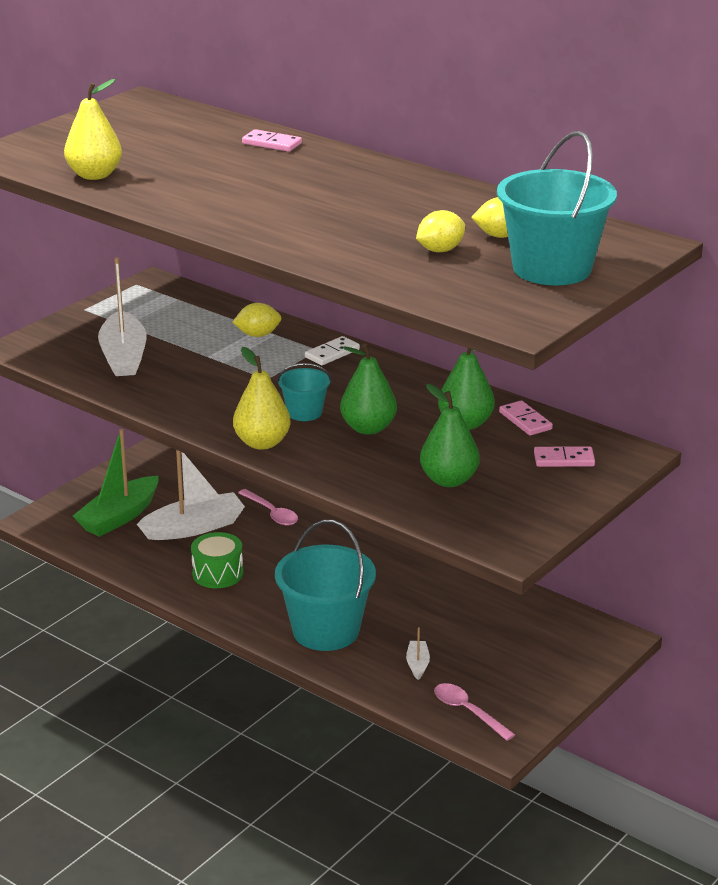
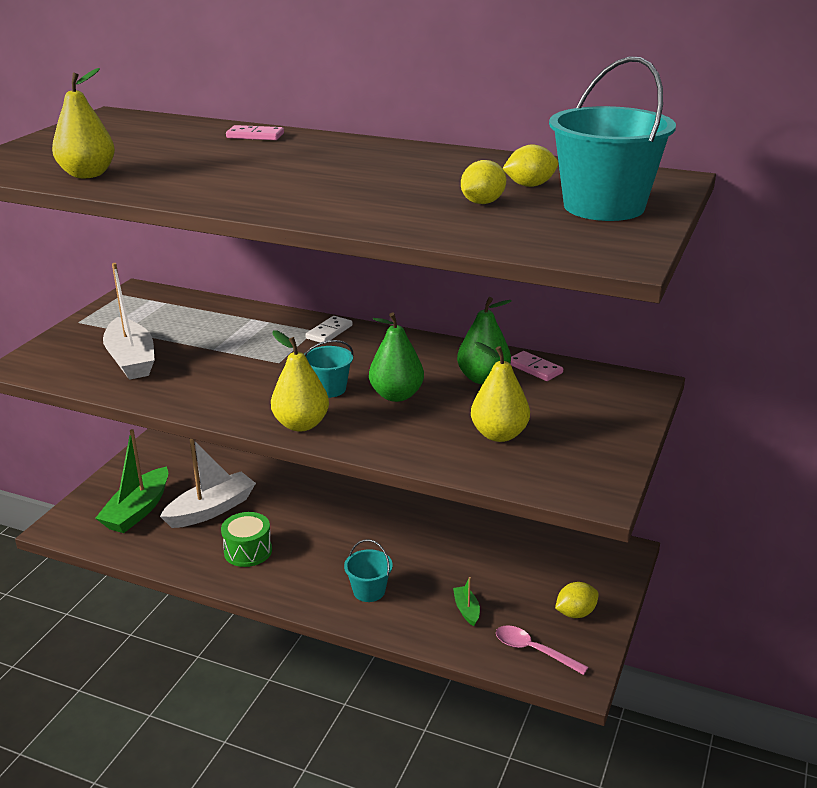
camera: 15 degrees left, 0 degrees up
yellow lemon [232,303,281,337] -> yellow lemon moved to [555,582,599,618]
pink spoon [238,489,298,526] -> none
turquoise bucket [275,520,376,651] -> turquoise bucket [344,539,393,602], size x0.51
white boat [406,627,430,680] -> green boat [453,577,480,626]
green pear [420,384,480,487] -> yellow pear [471,342,530,442]
pink domino [534,447,595,467] -> none

